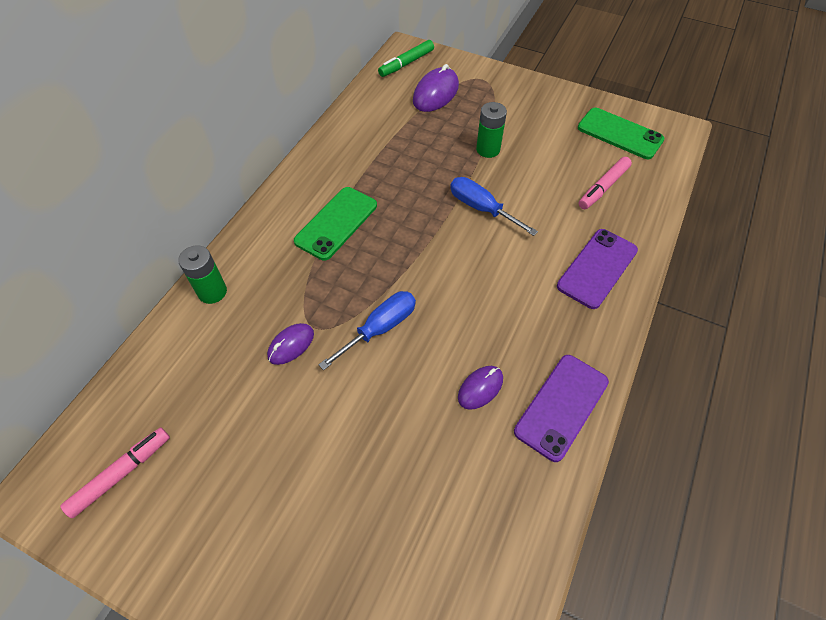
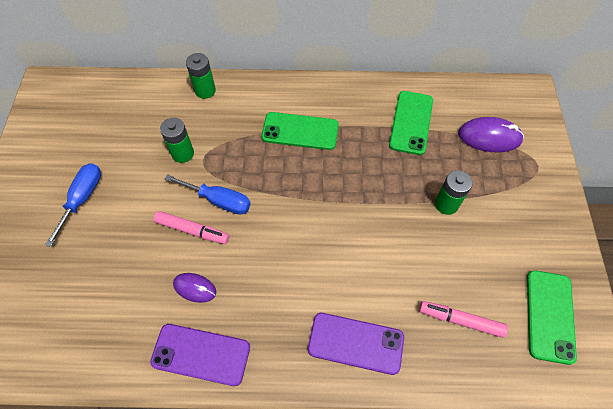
camera: 65 degrees right, 5 degrees up
pink marker [60,427,170,518] -> pink marker moved to [154,211,229,244]
purple mouse [267,323,314,365] -> green battery [160,118,194,163]
green marker [378,40,434,77] -> none
blue screwdriver [450,177,538,236] -> blue screwdriver moved to [45,163,101,247]
none -> green phone [389,91,433,155]

